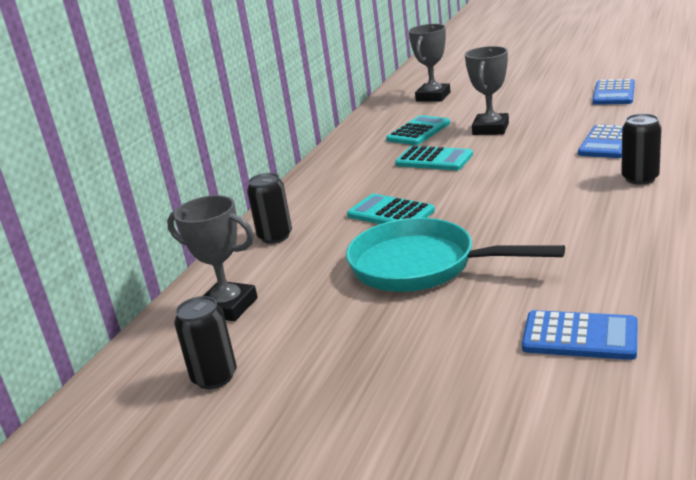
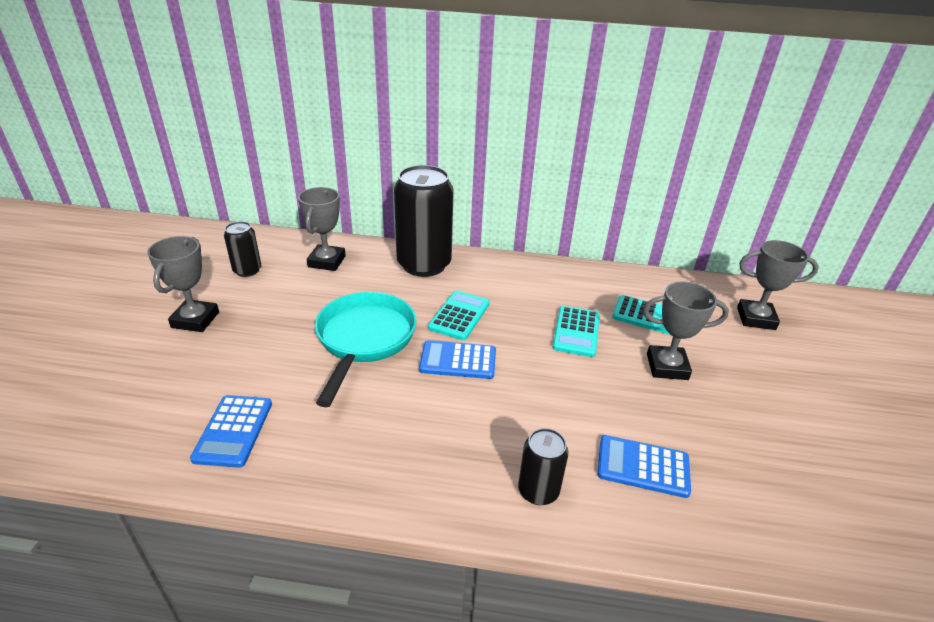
camera: 70 degrees right, 10 degrees up
black can [247,173,292,244] -> black can [394,165,454,277], size x2.02
blue calculator [593,79,635,105] -> blue calculator moved to [419,340,496,379]
none -> grey trophy [147,236,219,332]

